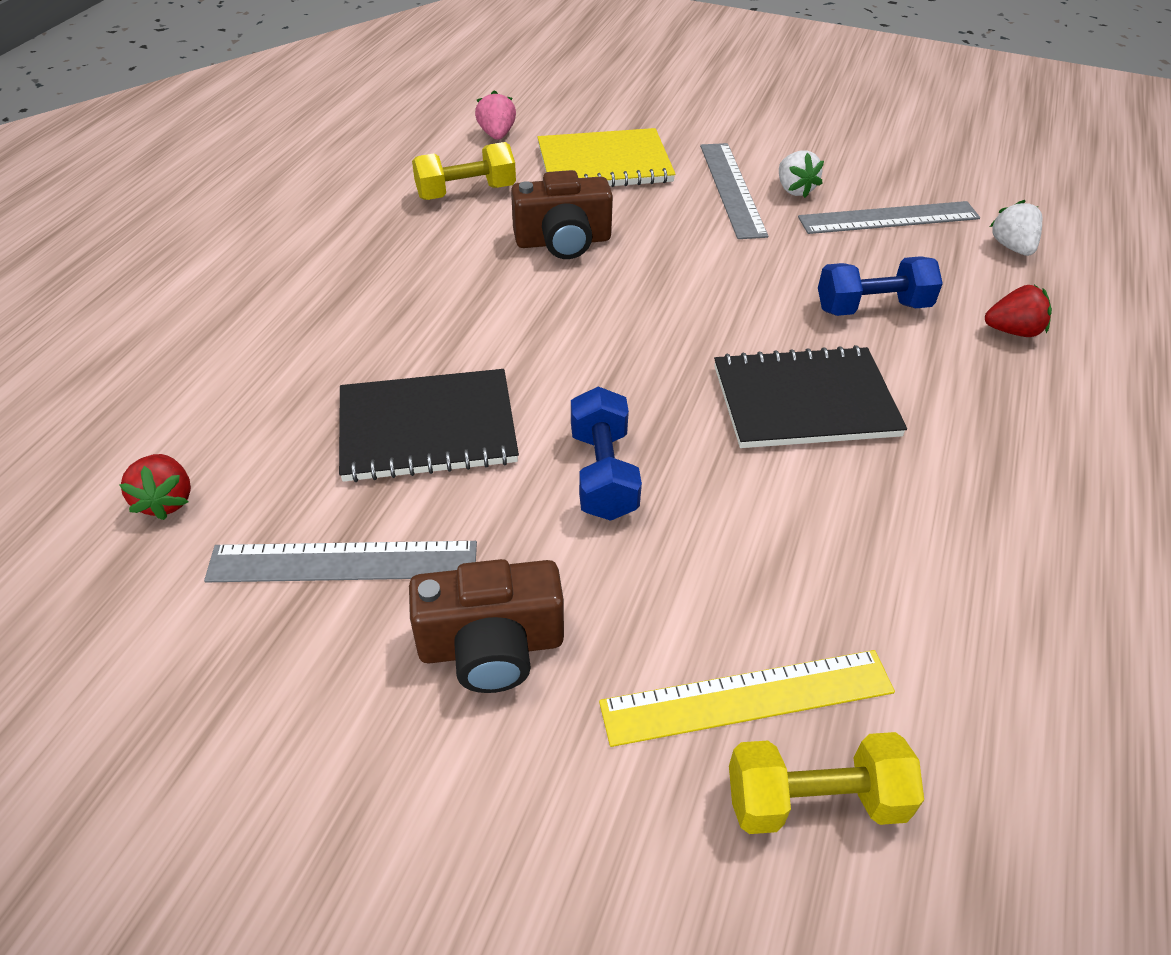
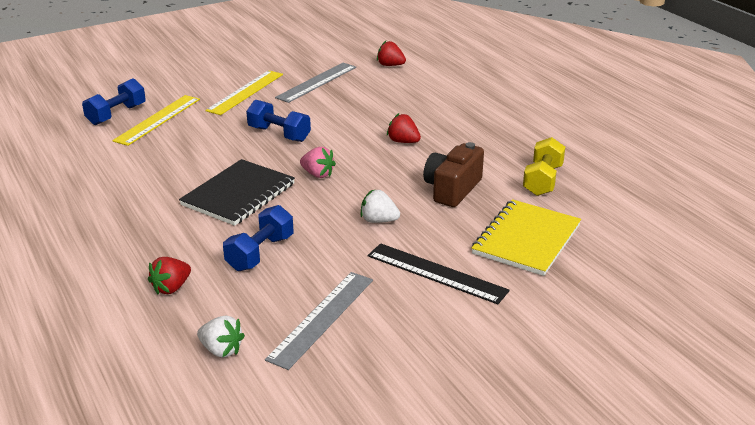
camera: 130 degrees right, 15 degrees down
black notebook [339,369,519,482] -> none
brown camera [409,559,564,693] -> yellow ruler [205,70,283,115]
pink strawberry [475,90,516,140] -> pink strawberry moved to [300,147,336,178]
grey ruler [700,143,768,239] -> black ruler [368,243,510,304]
yellow dumbbell [729,732,924,834] -> blue dumbbell [82,79,146,125]
white strawberry [779,151,824,198] -> white strawberry moved to [361,190,400,223]
none -> red strawberry [387,113,421,143]

